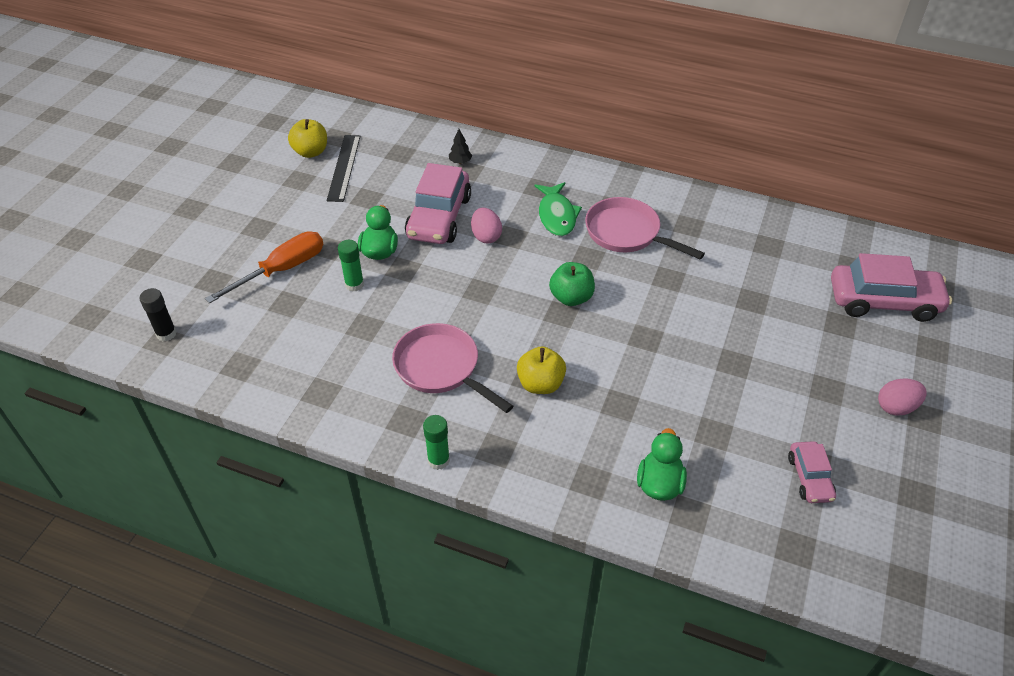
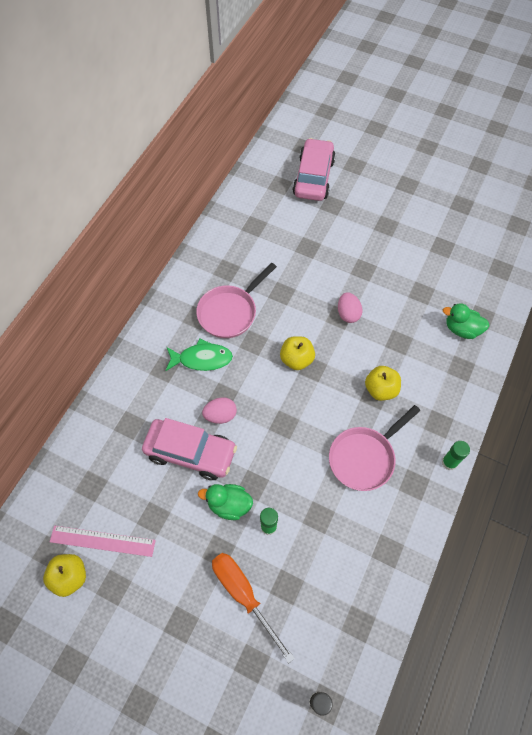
camera: 85 degrees left, 15 degrees up
black ruler [327,135,360,202] -> pink ruler [50,526,156,557]
black tree [449,129,472,164] -> none
green apple [549,262,595,306] -> yellow apple [280,336,315,370]
pink car [788,441,836,503] -> none
pink egg [878,378,927,416] -> pink egg moved to [338,292,363,323]

